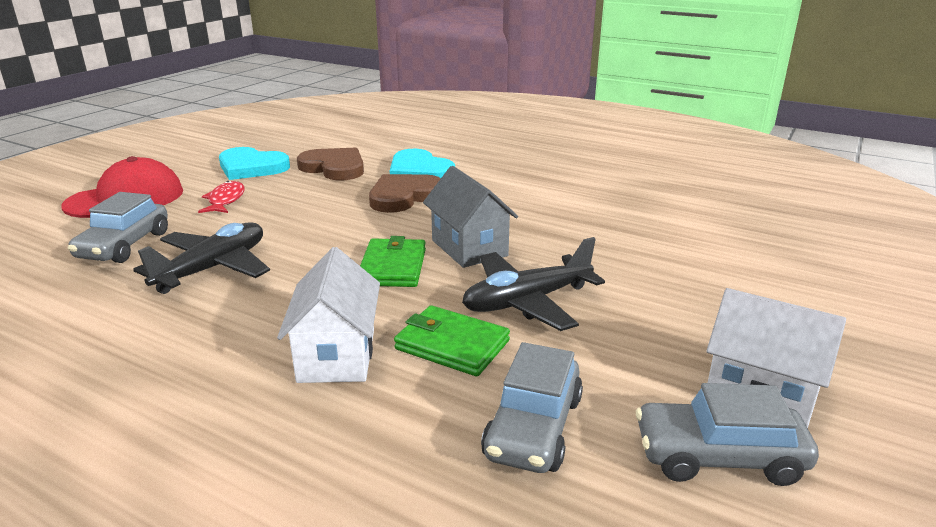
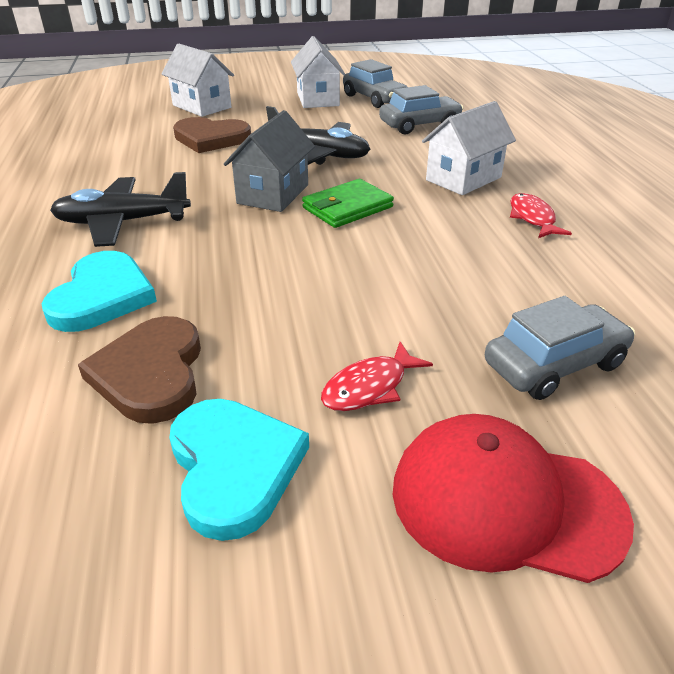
camera: 130 degrees left, 10 degrees up
black plane [133,222,270,294] -> black plane moved to [50,172,191,247]
brown heart [369,174,441,213] -> brown heart moved to [173,117,251,153]
green wallet [394,305,510,376] -> none
none -> white house [162,44,234,117]
none -> red fish [510,193,572,238]

